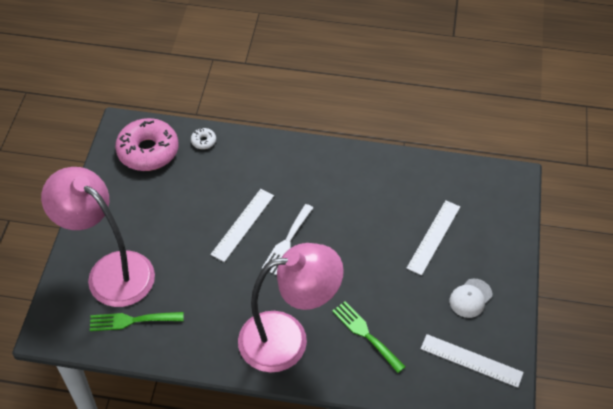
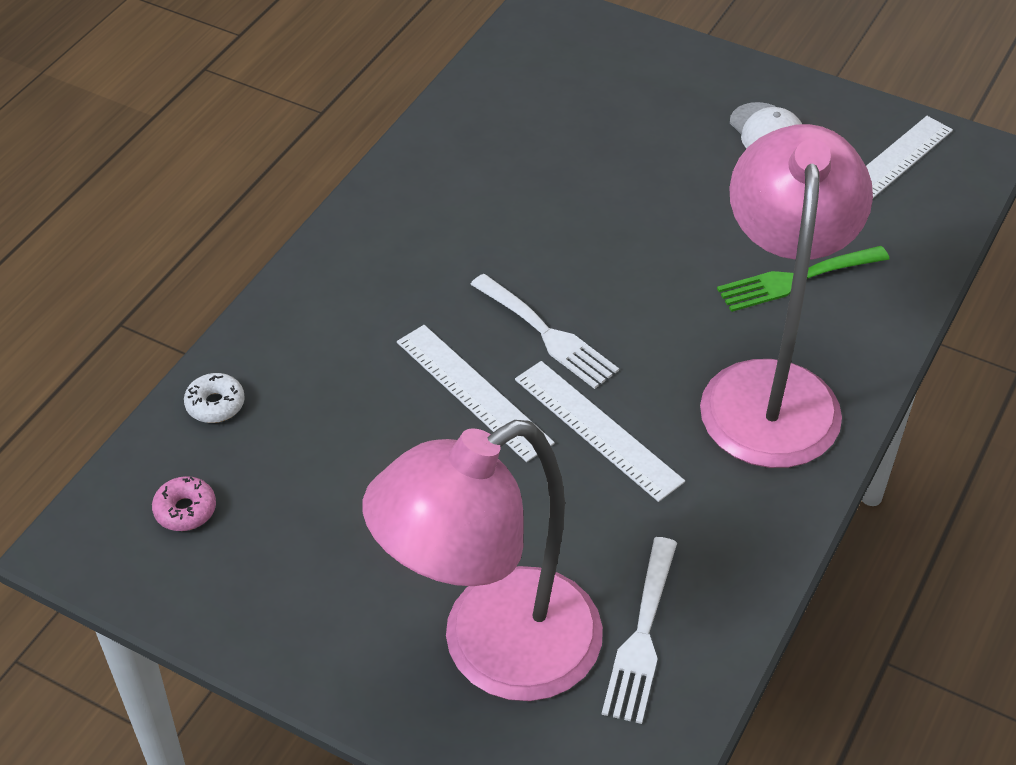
camera: 70 degrees left, 5 degrees down
green fork [90,312,183,331] -> white fork [602,537,677,724]
pink donut [115,118,179,171] -> pink donut [152,476,216,531], size x0.41
white ruler [406,200,460,275] -> white ruler moved to [515,361,685,502]

